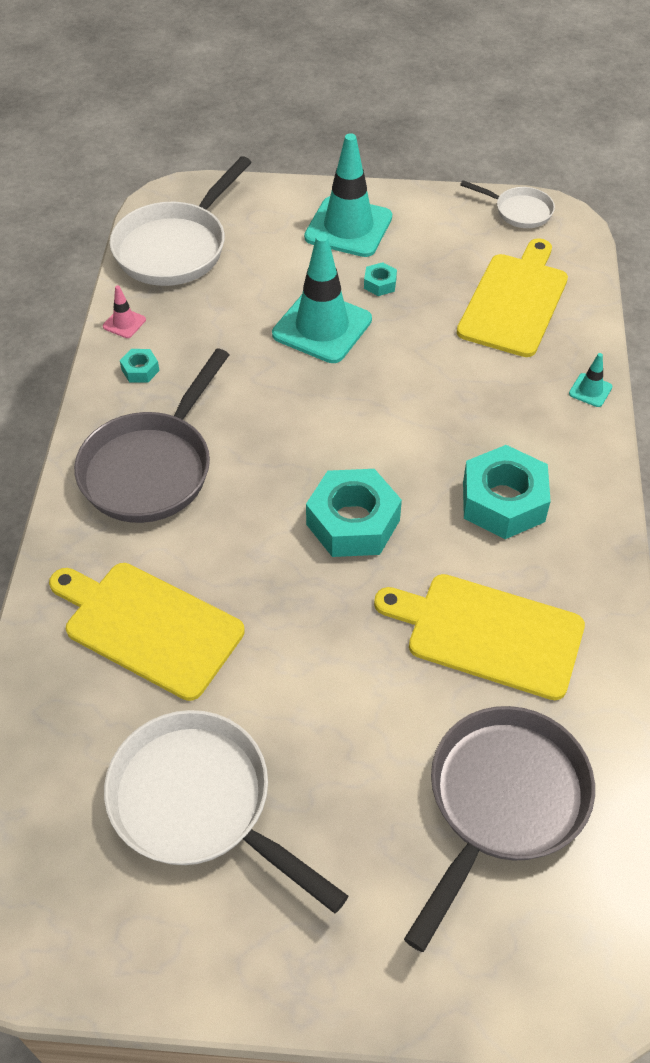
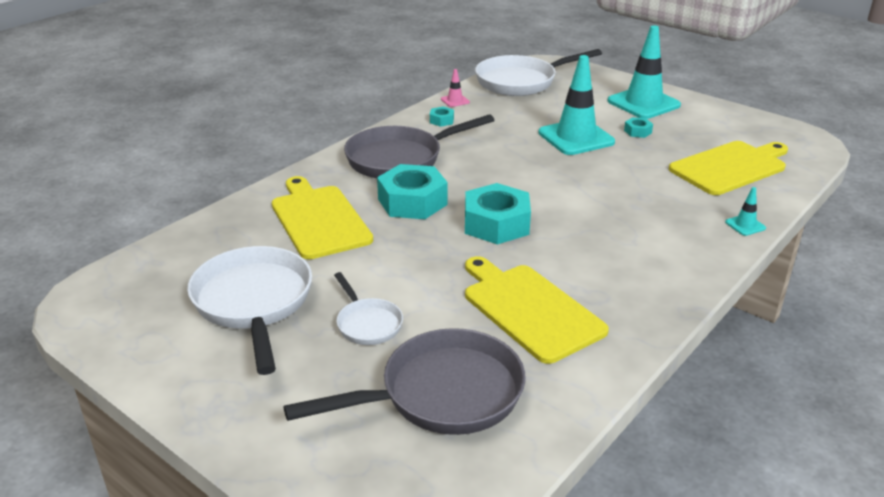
camera: 35 degrees right, 20 degrees down
white pan [460,180,555,228] -> white pan moved to [334,272,403,345]
turquoise nut [463,445,551,539] -> turquoise nut moved to [377,164,448,219]

